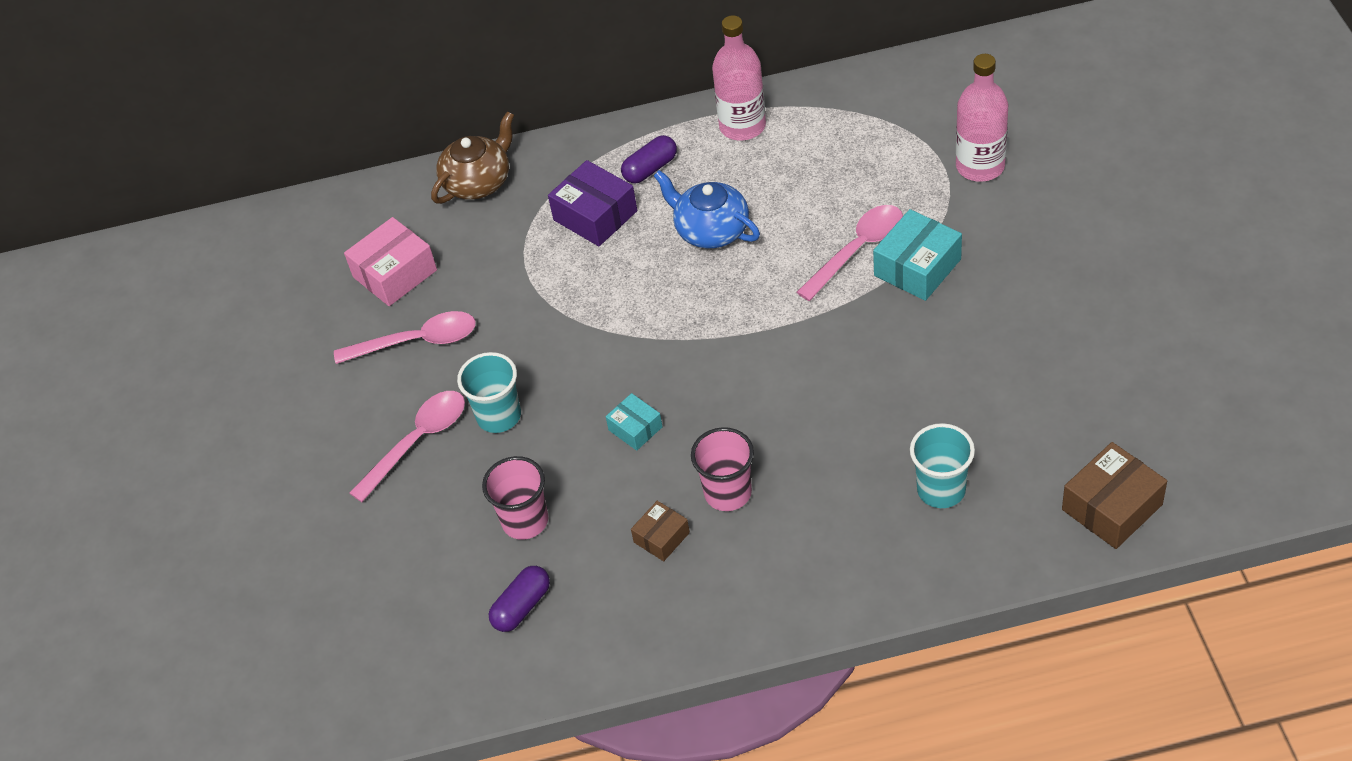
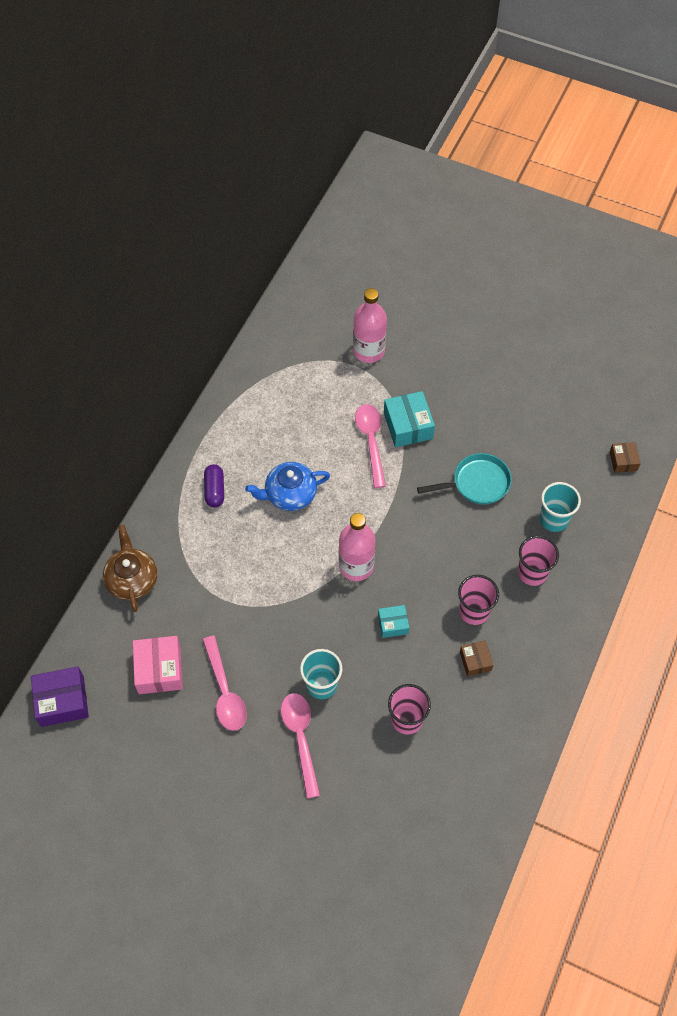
camera: 60 degrees left, 10 degrees up
pink spoon [334,311,476,364] -> pink spoon turned 135 degrees clockwise [202,635,247,731]
purple capsule [489,566,550,632] -> none
purple box [548,160,637,246] -> purple box moved to [31,666,89,727]
pink bottle [712,15,766,141] -> pink bottle moved to [339,513,376,581]
brown box [1062,442,1167,549] -> brown box [609,442,641,473], size x0.58
none -> turquoise pan [417,453,512,504]
none -> pink cup [518,536,559,586]

